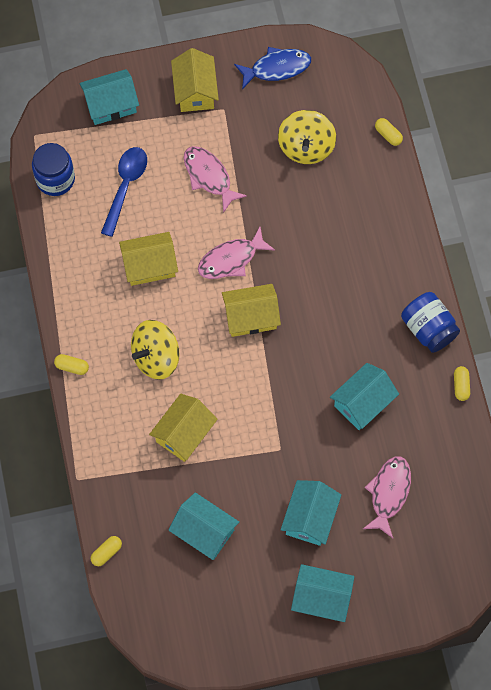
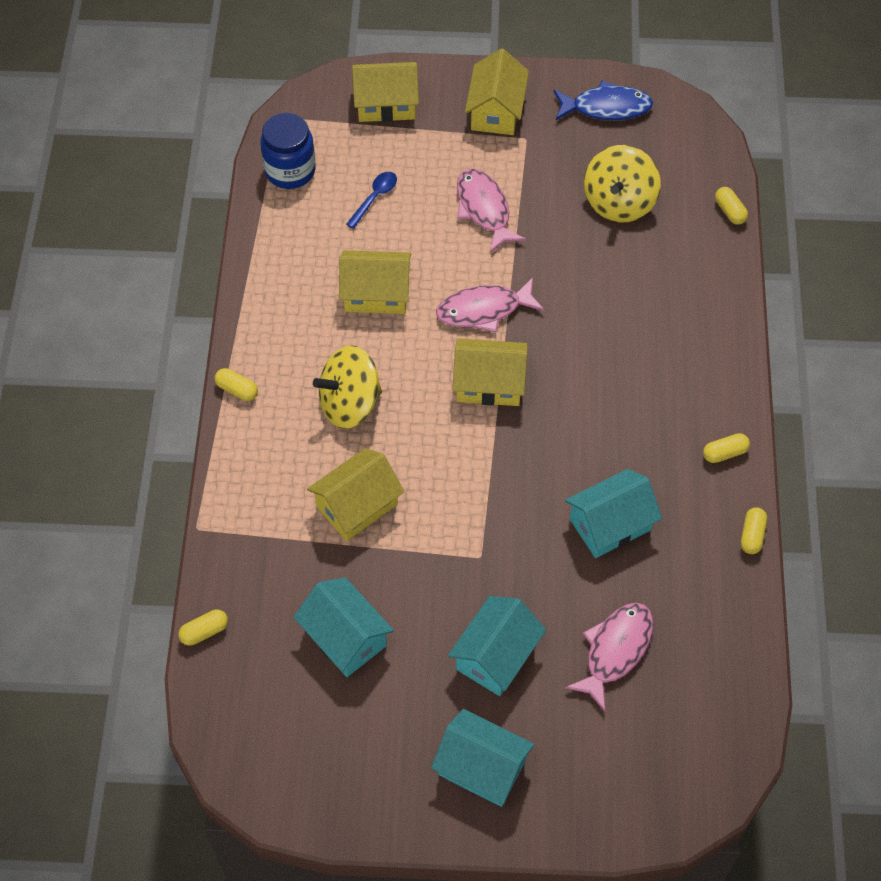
camera: 15 degrees right, 10 degrees down
turquoise house [79,69,139,125] -> yellow house [352,62,419,122]
blue spoon [101,147,147,237] -> blue spoon [346,172,397,229], size x0.60
blue jar [401,292,460,353] -> yellow capsule [703,433,750,463]

